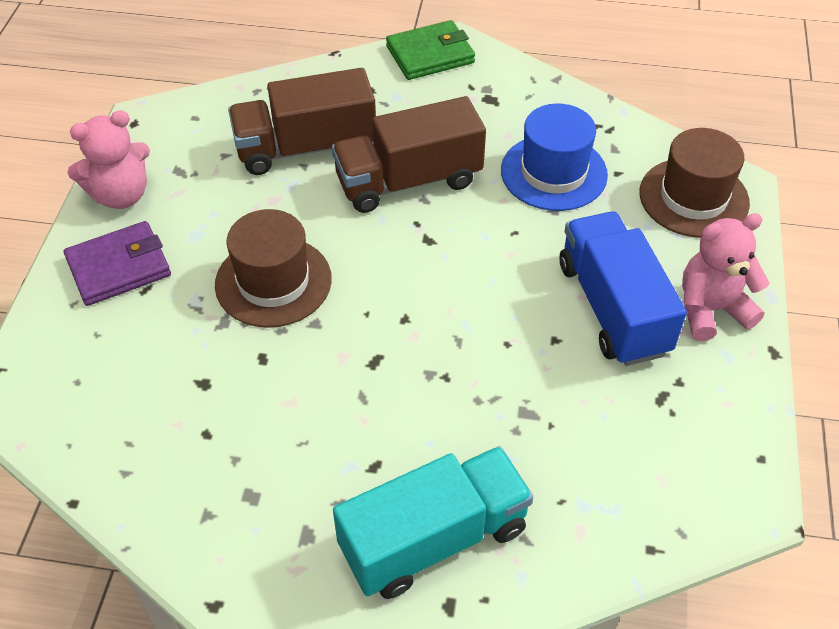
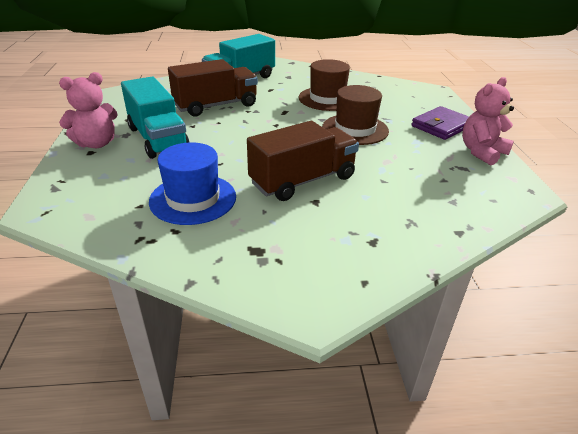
camera: 165 degrees right, 15 degrees down
brown truck [228,68,376,175] -> brown truck moved to [168,59,258,116]
green wallet [386,20,475,80] -> none
blue truck [560,211,687,366] -> turquoise truck [121,77,189,159]
brown hat [639,128,750,238] -> brown hat moved to [299,59,350,111]

